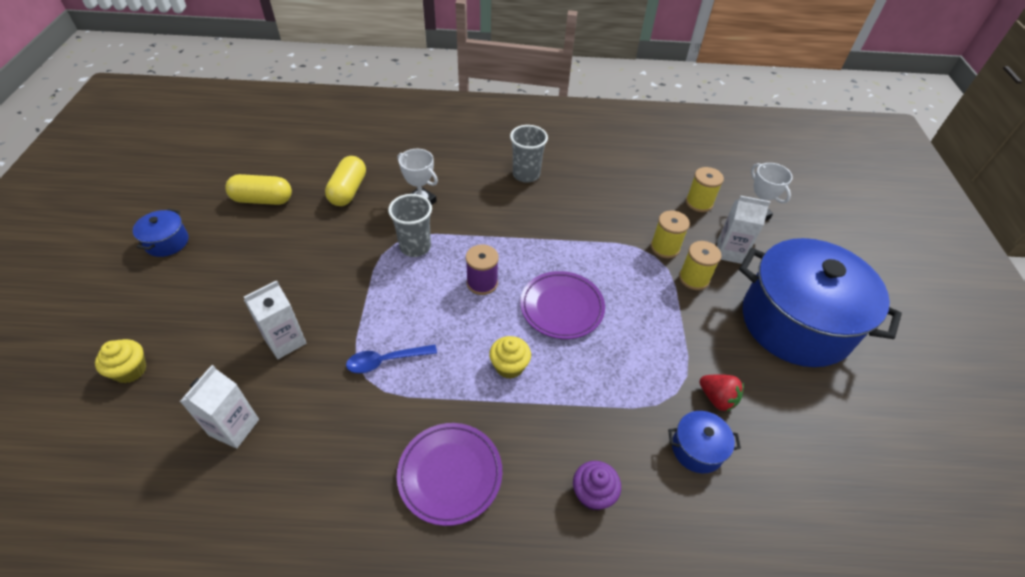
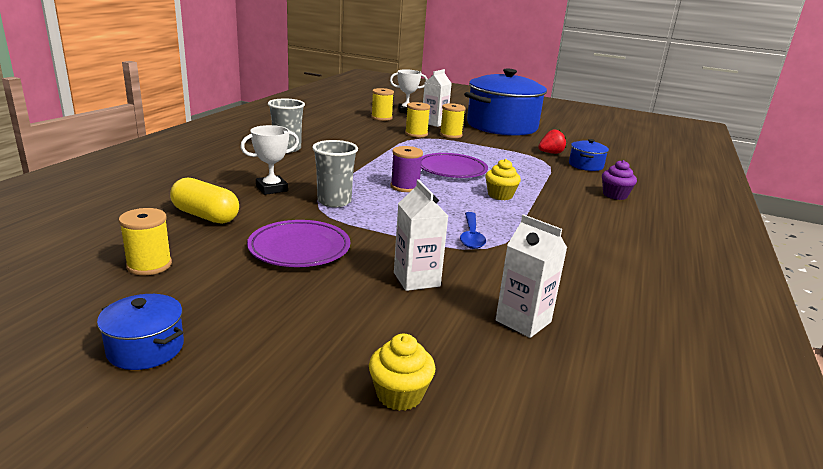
camera: 70 degrees left, 25 degrees down
yellow capsule [225,174,292,205] -> yellow spool [119,208,172,275]
purple plate [397,423,502,526] -> purple plate moved to [247,220,350,267]

